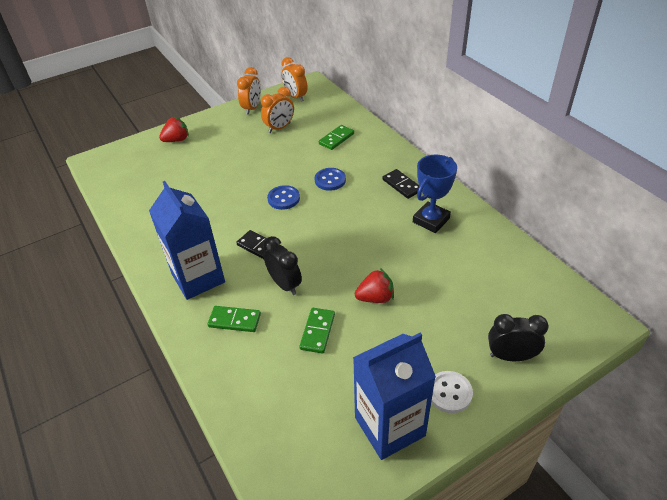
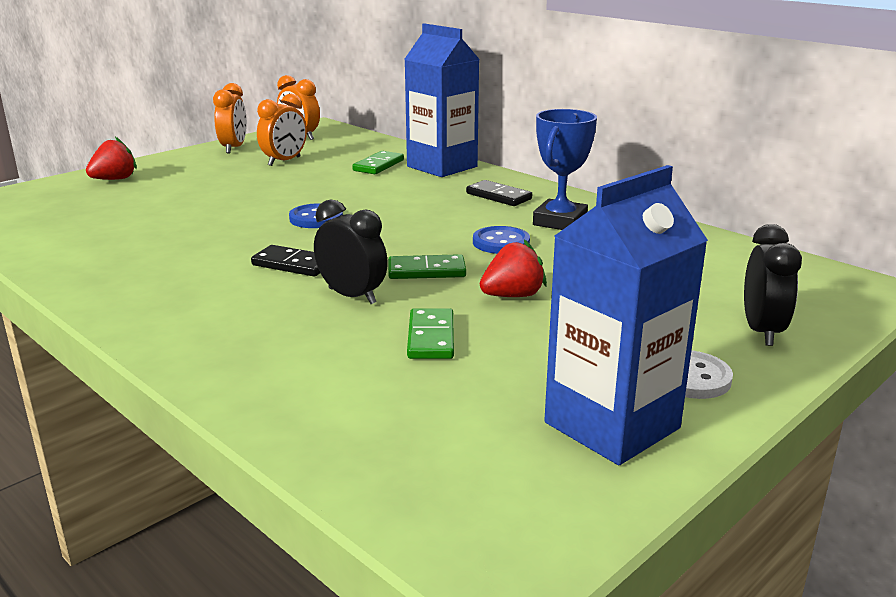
camera: 15 degrees left, 20 degrees down
blue carton [149,181,225,300] -> blue carton moved to [404,23,480,177]
green domino [207,306,261,332] -> green domino moved to [388,254,466,279]
blue button [314,168,346,191] -> blue button moved to [473,226,530,254]
black clock [488,314,549,361] -> black clock turned 105 degrees clockwise [744,224,802,346]

